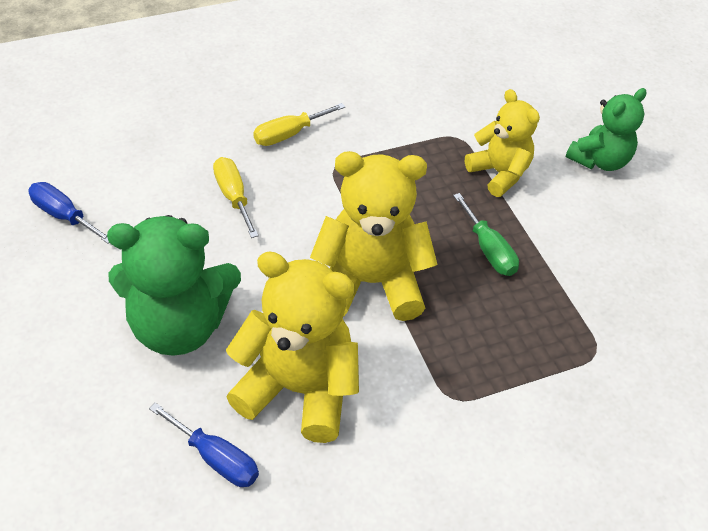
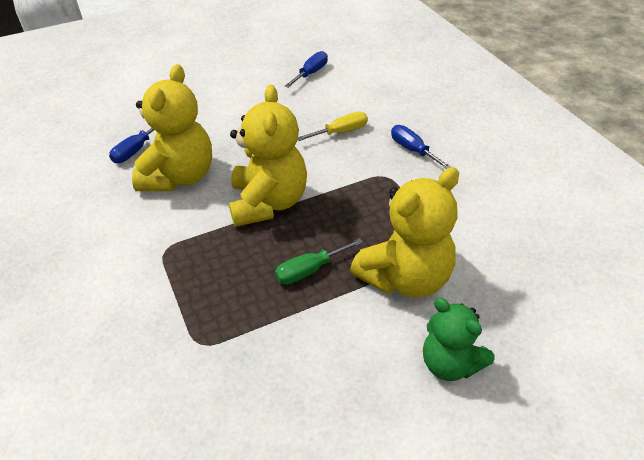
camera: 90 degrees right, 5 degrees down
green teddy bear [107,215,241,356] -> none
yellow screwdriver [253,103,345,146] -> blue screwdriver [391,125,451,169]
yellow teddy bear [465,89,540,197] -> yellow teddy bear [350,167,459,298], size x1.59

